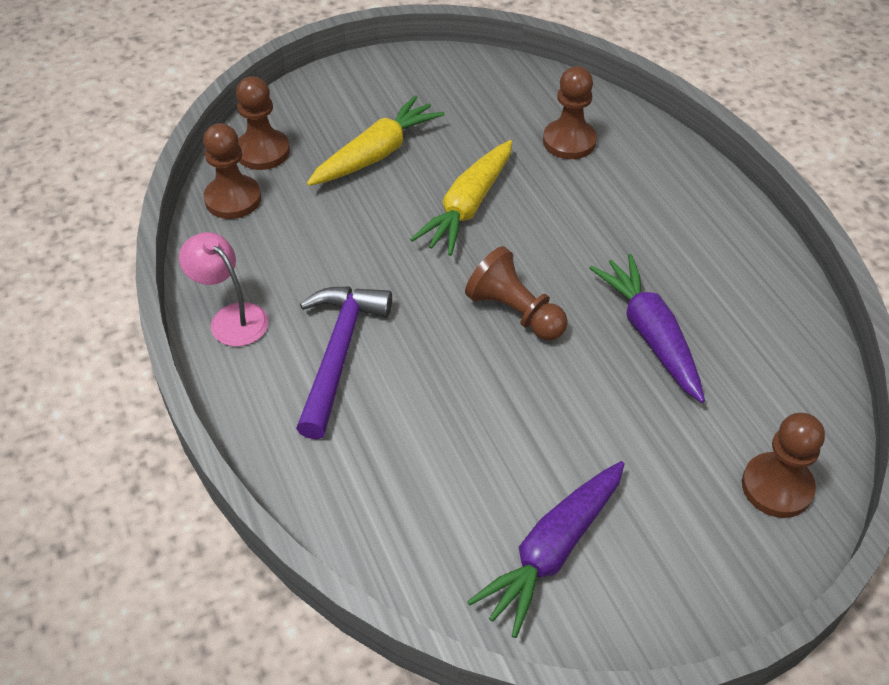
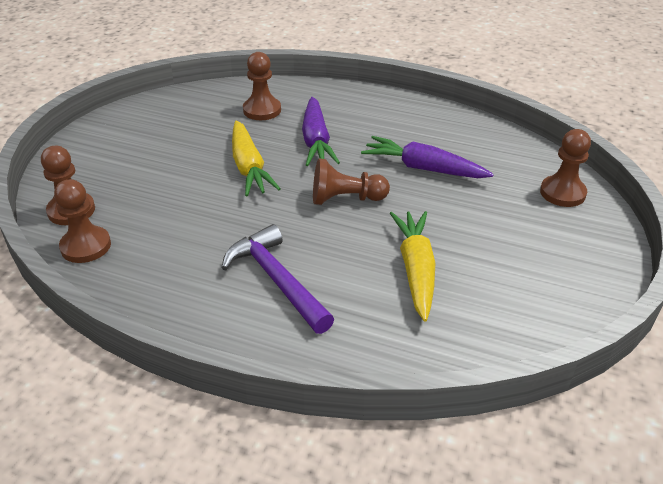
camera: 45 degrees left, 10 degrees down
pink lamp [179,232,268,347] -> none
yellow carrot [307,95,445,186] -> yellow carrot moved to [390,211,435,321]
purple carrot [467,461,625,638] -> purple carrot moved to [302,97,340,166]

